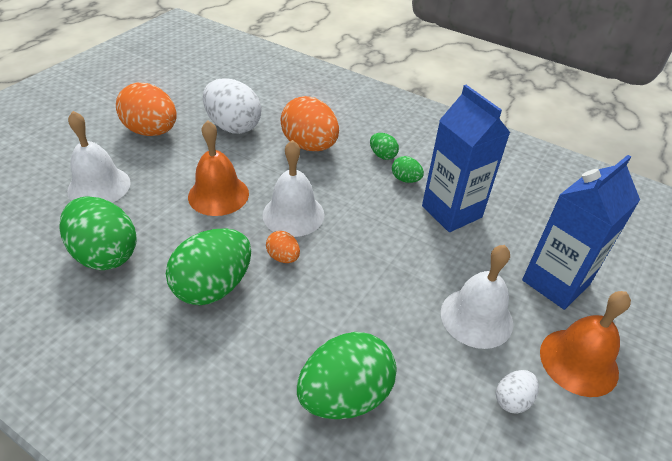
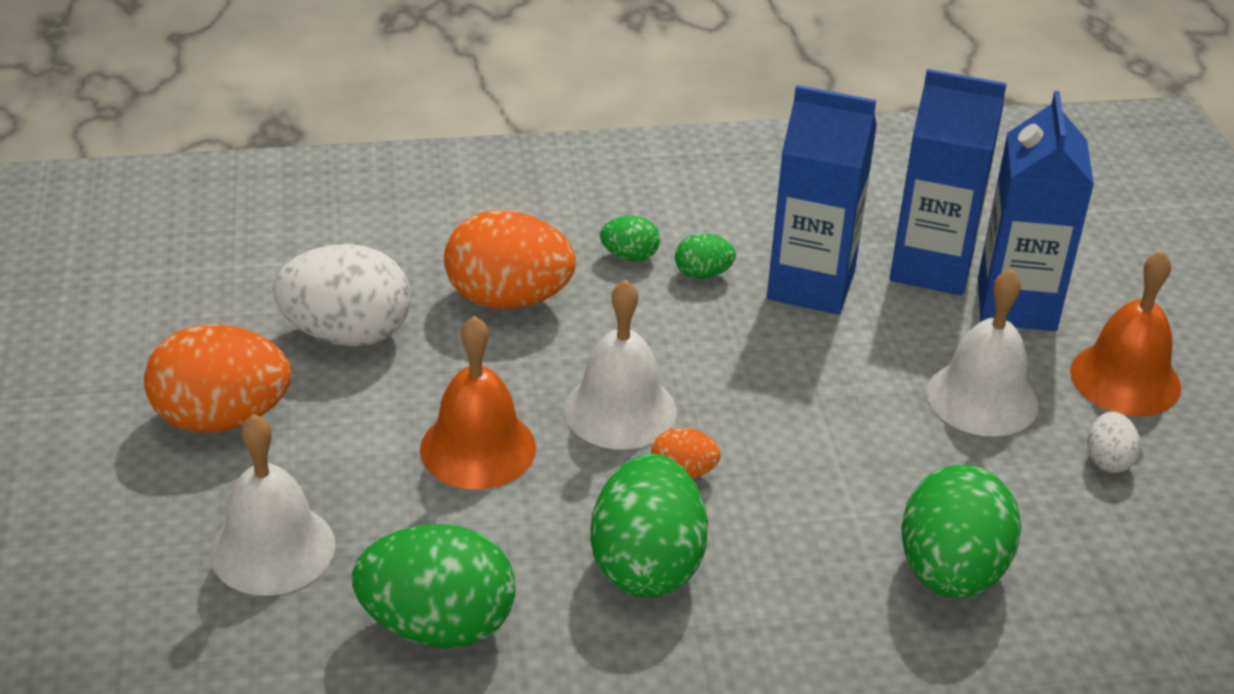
camera: 40 degrees left, 5 degrees down
none -> blue carton [889,69,1007,295]

